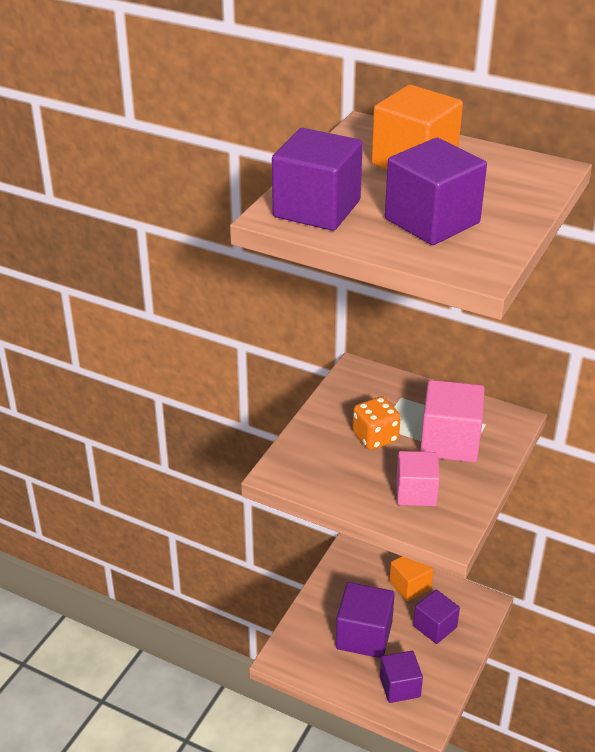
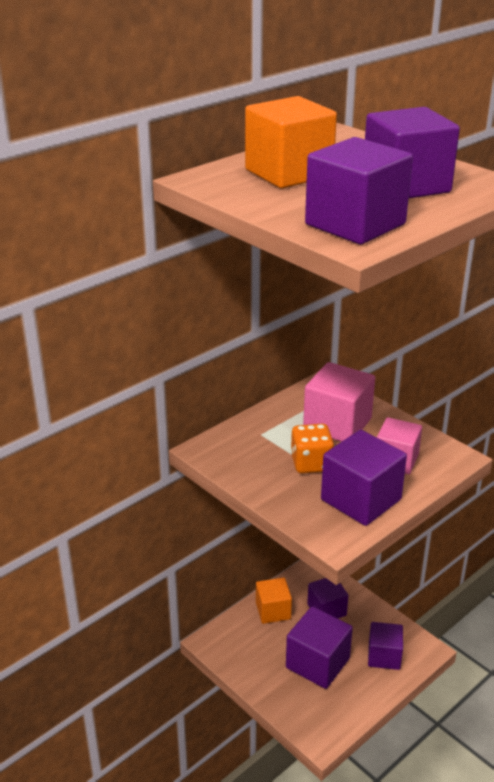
camera: 70 degrees left, 5 degrees down
none -> purple cube [321,430,407,526]

